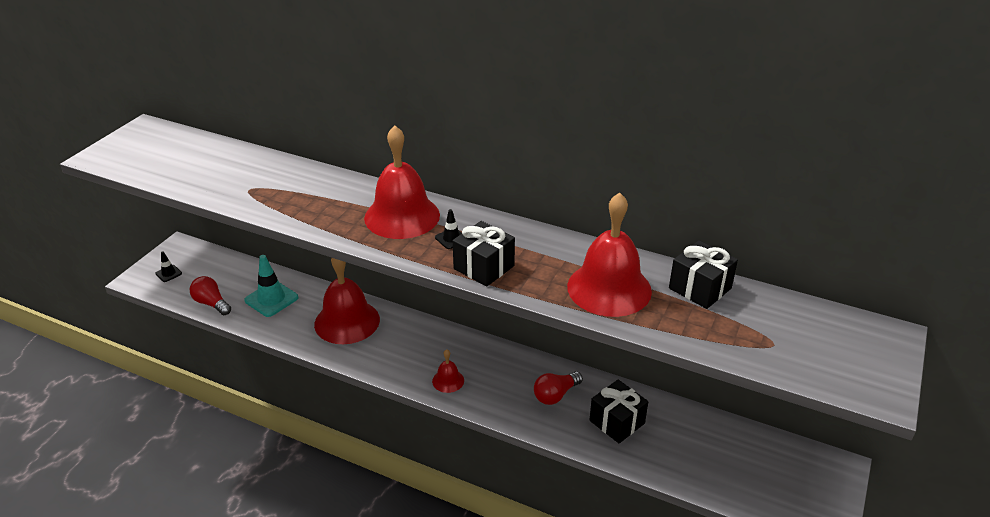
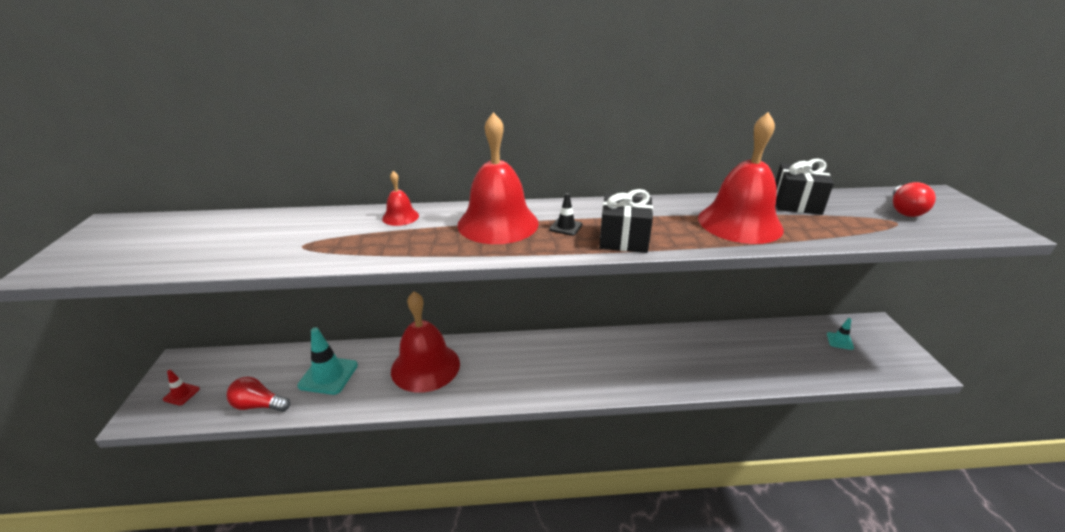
camera: 30 degrees left, 5 degrees down
black traffic cone [155,252,182,282] -> red traffic cone [163,370,200,405]
red bell [432,349,464,393] -> red bell moved to [382,171,419,226]
red light bulb [534,372,583,405] -> red light bulb moved to [893,182,936,217]
black gift [589,380,648,443] -> none
none -> turquoise traffic cone [827,318,854,350]

